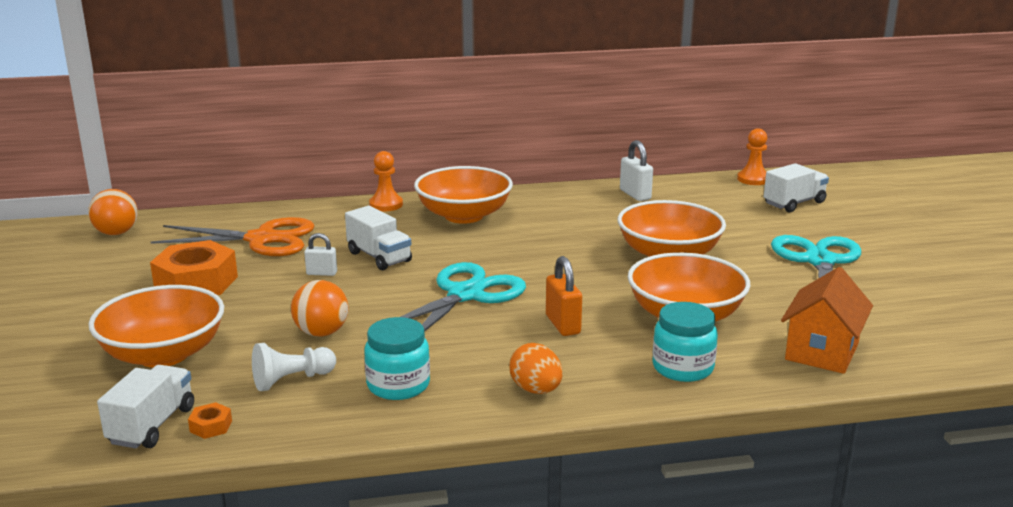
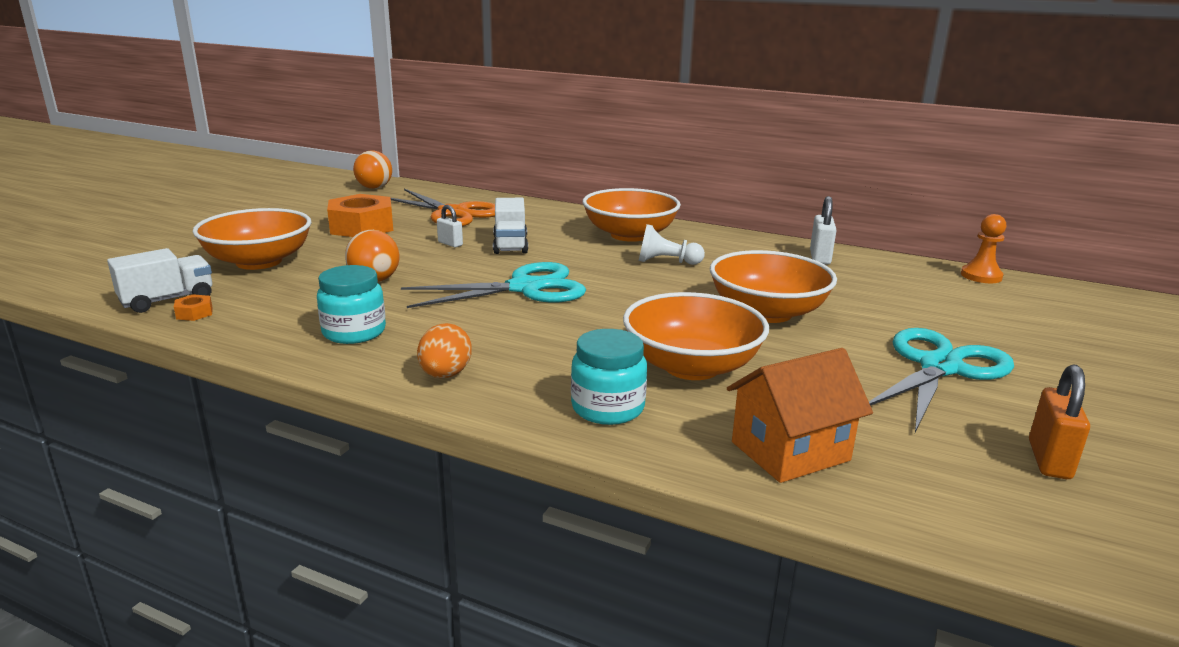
camera: 35 degrees right, 0 degrees up
white pawn [252,343,336,391] -> white pawn moved to [639,224,705,265]
orange pawn [369,151,403,211] -> none
orange padlock [546,256,582,336] -> orange padlock moved to [1029,364,1090,479]
white truck [764,163,829,212] -> none

